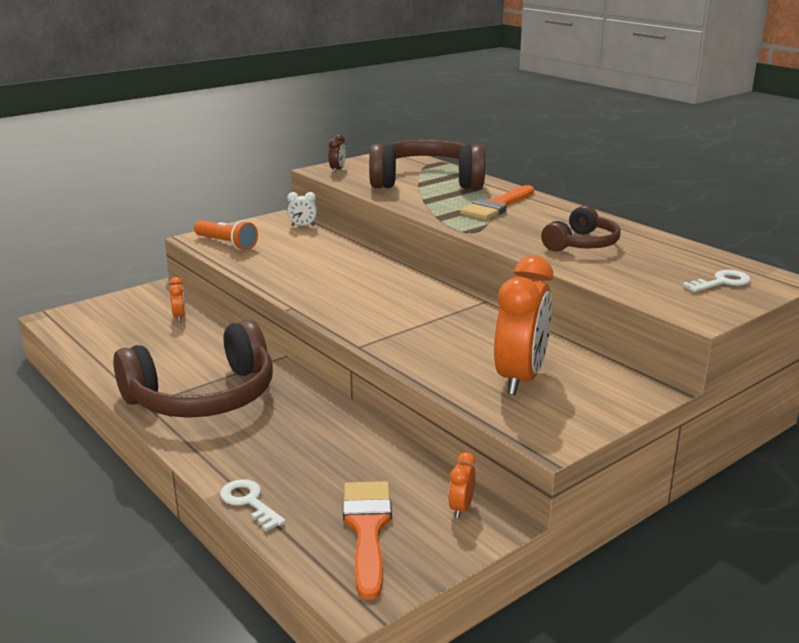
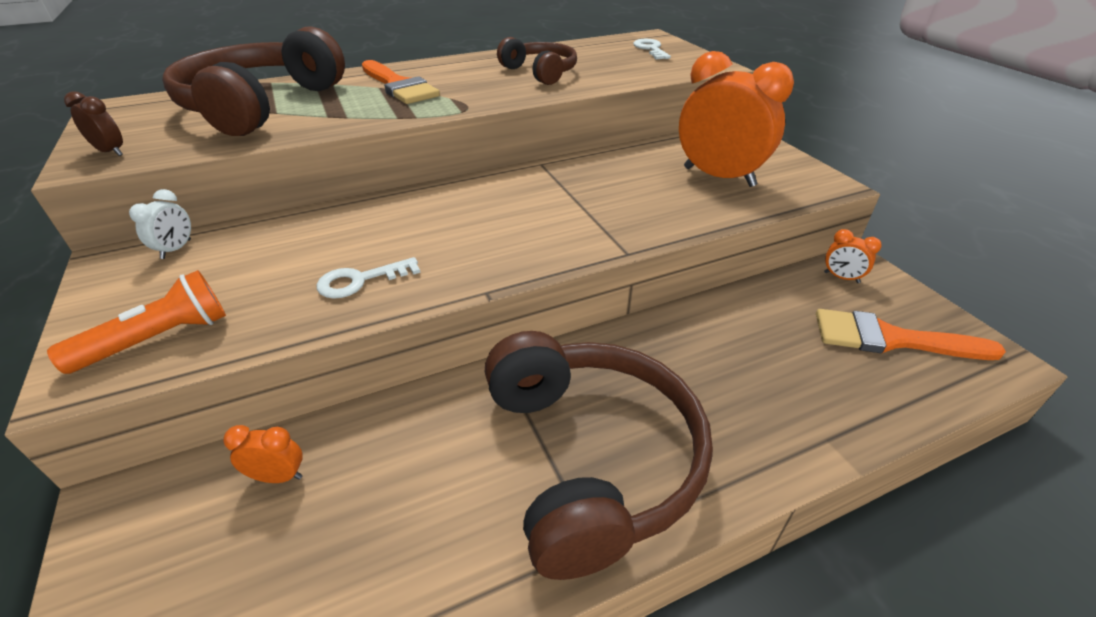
camera: 75 degrees left, 15 degrees up
white key [220,479,286,531] -> white key moved to [317,257,421,299]

